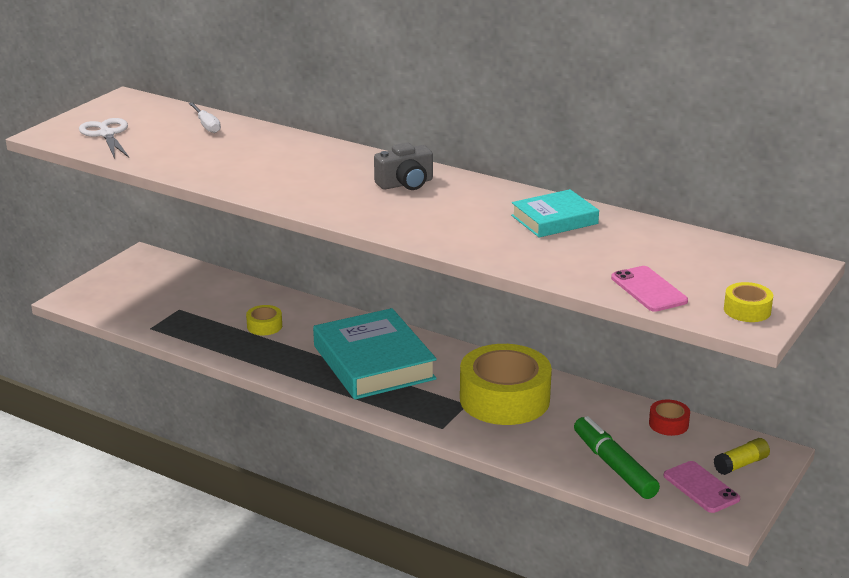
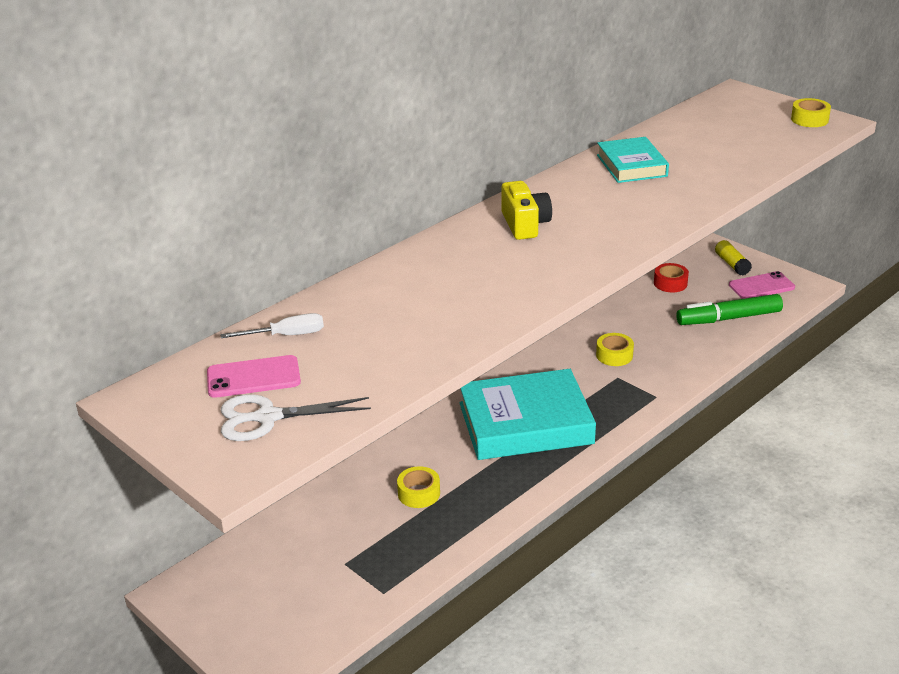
camera: 75 degrees left, 5 degrees up
grey camera [374,143,433,190] -> yellow camera [502,181,552,240]
yellow tape [460,344,552,425] -> yellow tape [596,333,634,366], size x0.43
pink phone [611,266,688,312] -> pink phone moved to [207,355,301,398]

